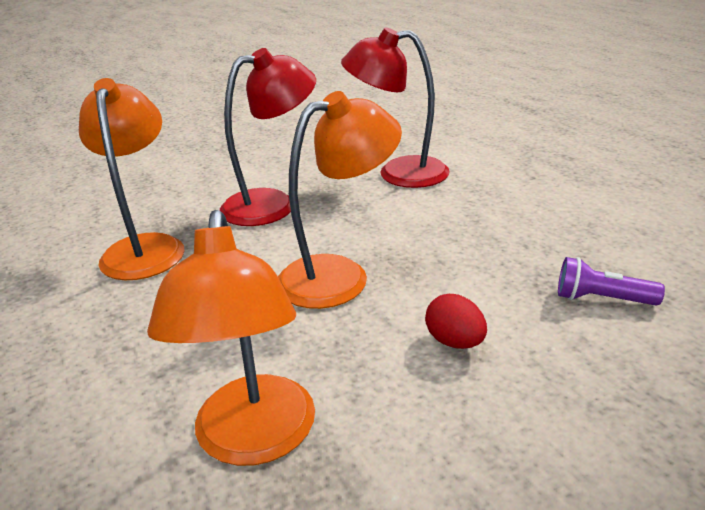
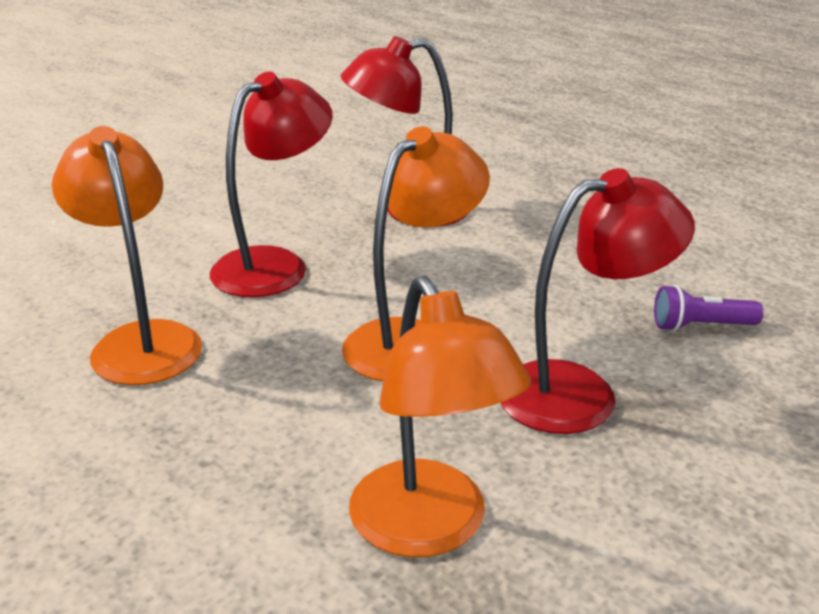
camera: 20 degrees left, 0 degrees up
red egg [425,294,487,349] -> red lamp [501,168,695,434]

